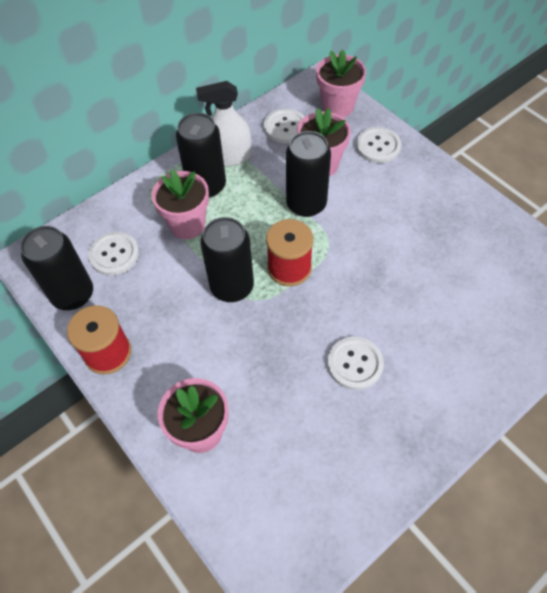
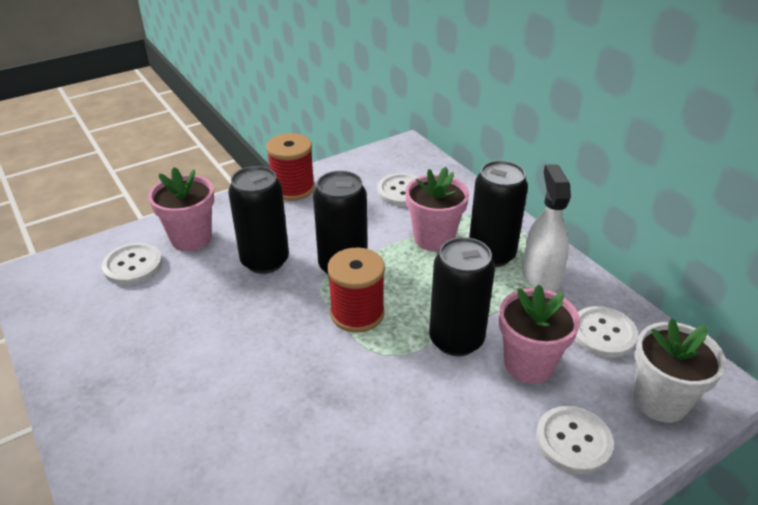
camera: 95 degrees right, 20 degrees down
black can [20,226,93,310] -> black can moved to [228,166,289,274]
pink flower pot [316,50,366,118] -> white flower pot [634,318,726,423]
white button [327,337,384,390] -> white button moved to [102,243,162,285]

